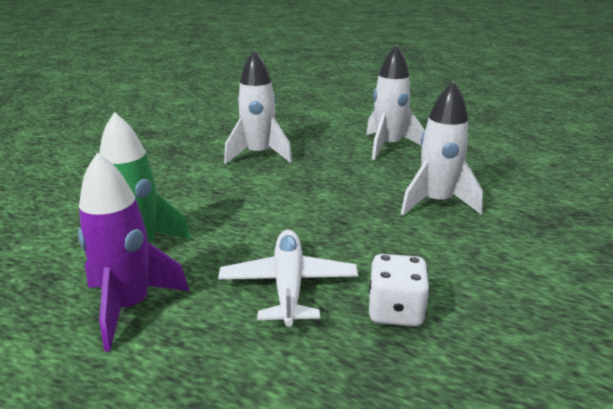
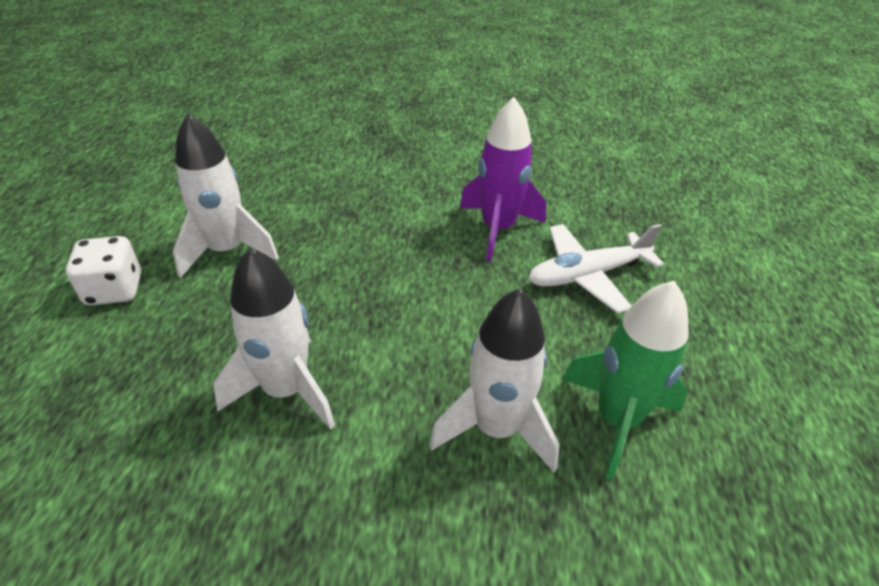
camera: 110 degrees left, 15 degrees up
purple rocket [78,153,189,351] -> purple rocket moved to [460,97,546,262]
white dice [369,254,430,327] -> white dice moved to [66,236,141,305]
white rocket [401,81,483,215] -> white rocket moved to [429,289,560,472]

